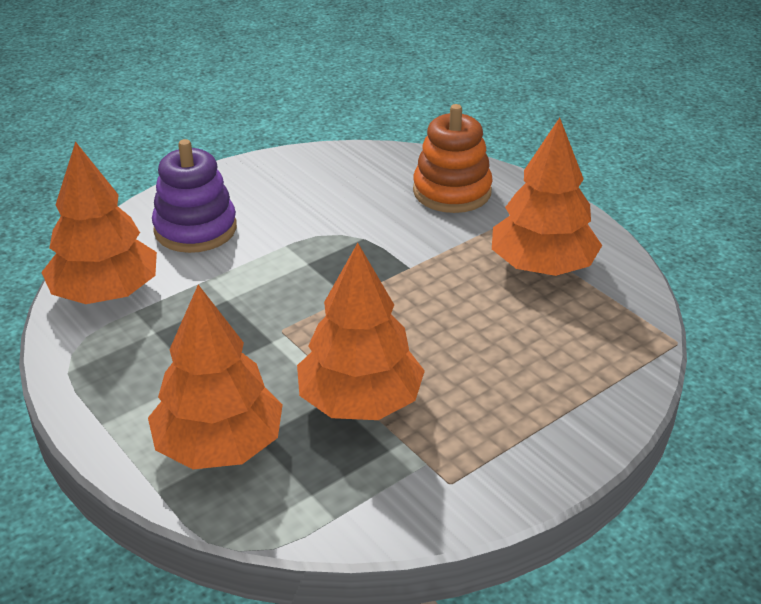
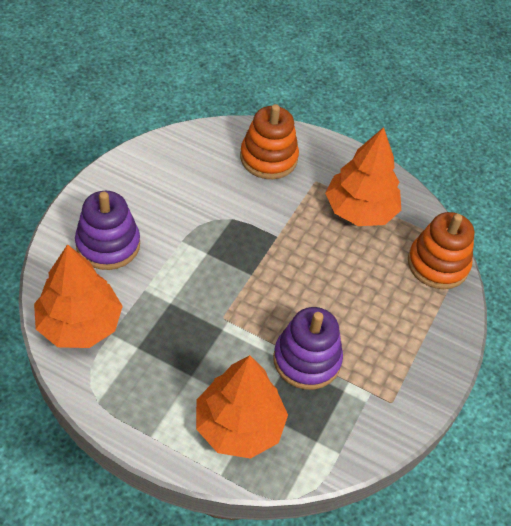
camera: 30 degrees left, 15 degrees up
orange tree [297,243,425,420] -> purple stacking toy [273,307,343,390]
none -> orange stacking toy [408,212,474,289]

